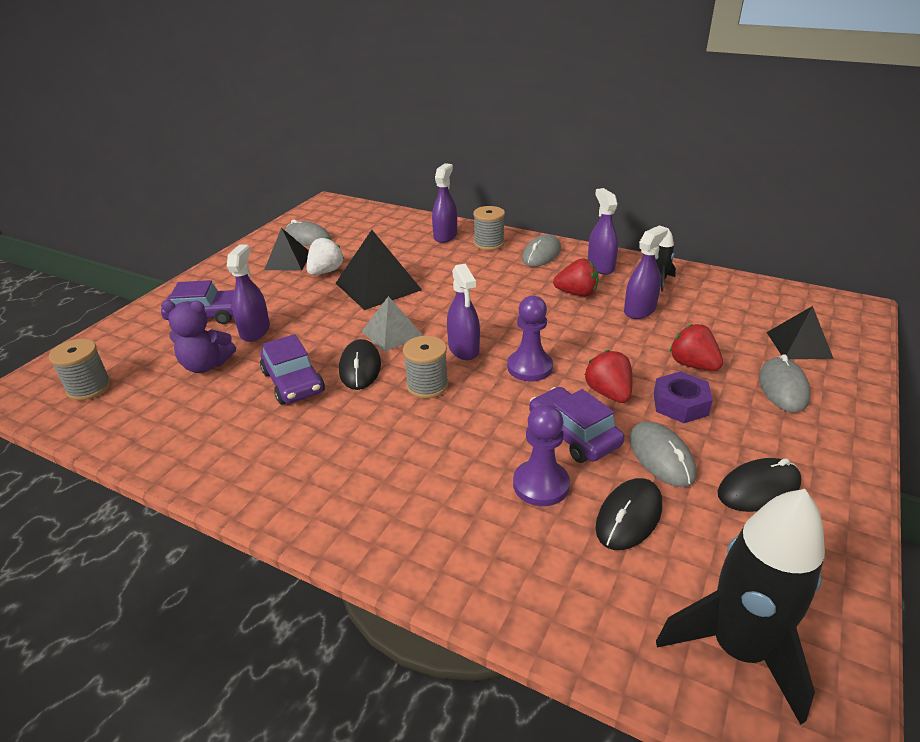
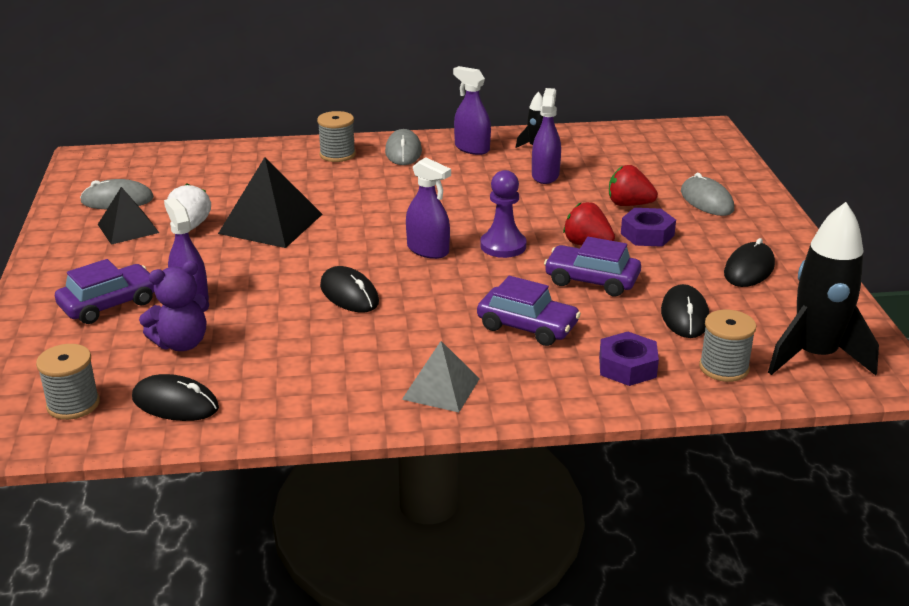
camera: 35 degrees left, 5 degrees down
purple car [260,334,325,405] -> purple car moved to [477,276,581,346]
grey pyramid [362,296,423,352] -> grey pyramid moved to [402,341,480,412]
grey spool [403,336,448,398] -> grey spool moved to [699,310,756,382]
purple spray bottle [432,163,457,243] -> none
purple pawn [513,404,570,506] -> none
red strawberry [553,258,599,297] -> none
grey mouse [629,421,696,487] -> none
black pyramid [767,306,834,359] -> none
none -> black mouse [132,374,219,421]
none -> purple nut [599,332,659,386]

